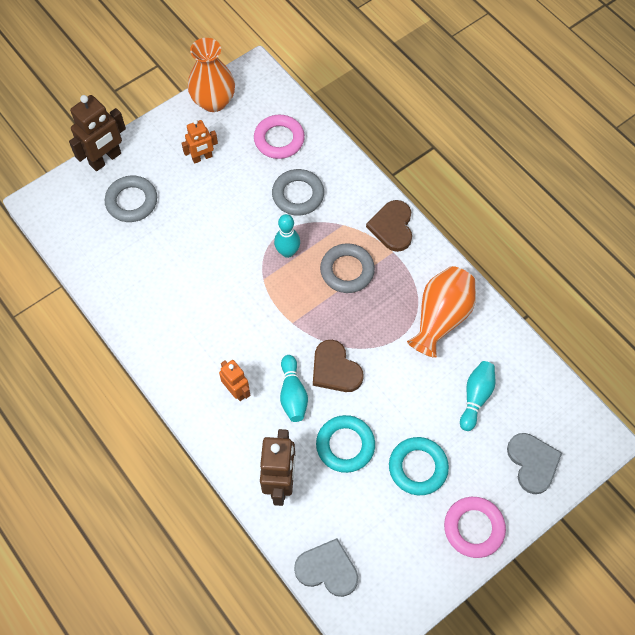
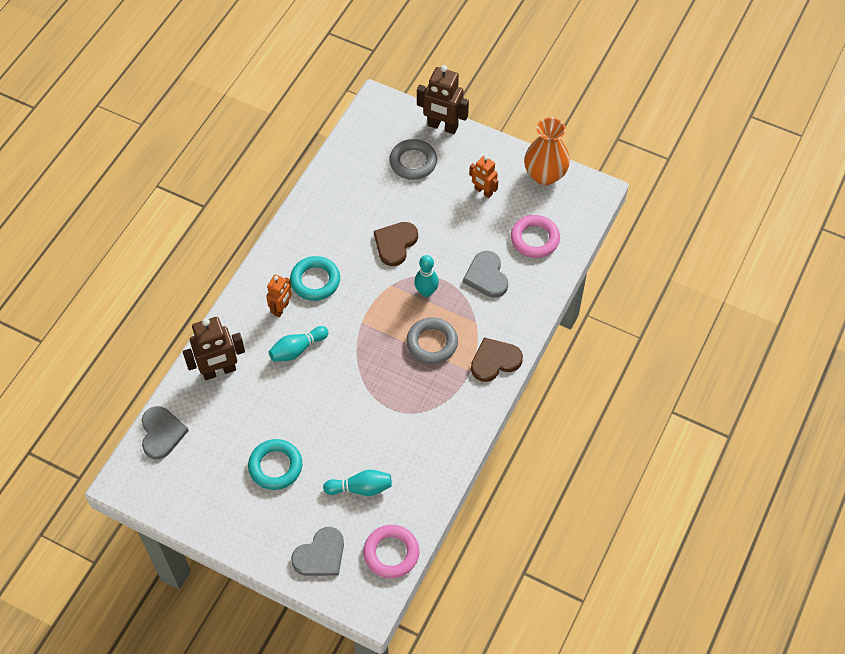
camera: 65 degrees right, 5 degrees down
grey ring [272,169,324,216] -> grey heart [463,251,508,298]
brown heart [313,340,364,392] -> brown heart moved to [374,222,418,266]
turquoise ring [316,415,375,473] -> turquoise ring moved to [290,256,340,301]
orange vase [407,266,476,358] -> none
pink ring [444,497,506,558] -> pink ring moved to [363,525,419,579]

